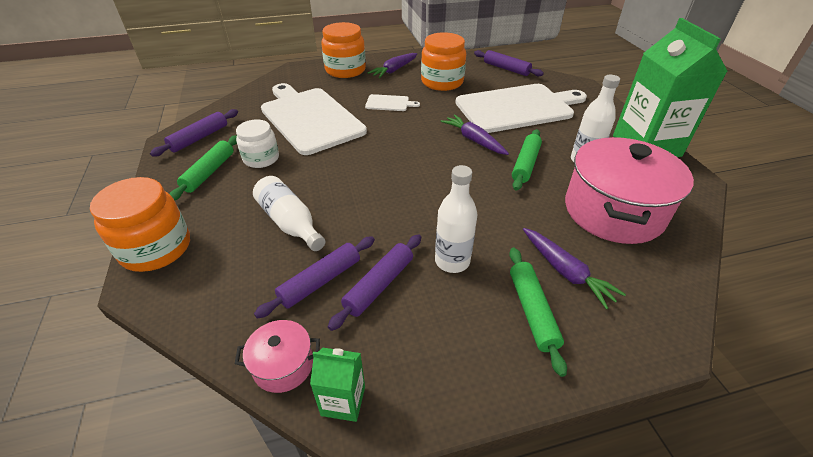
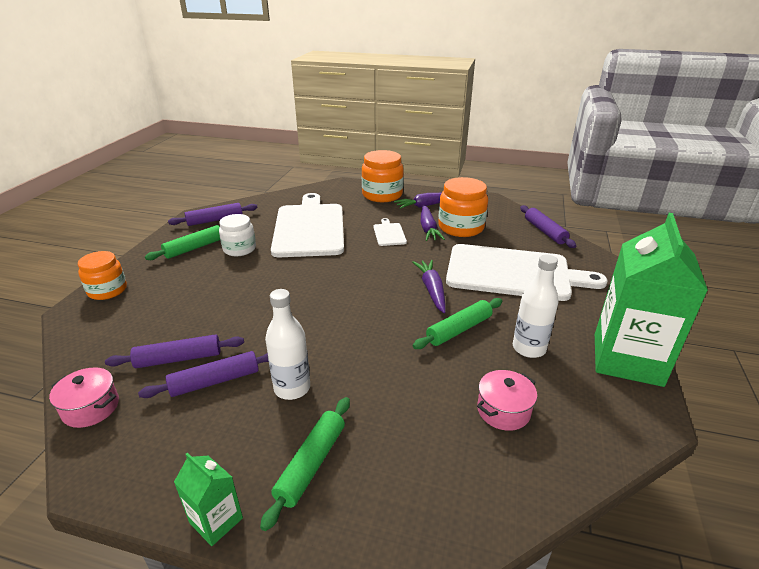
camera: 30 degrees right, 10 degrees down
orange jar [90,177,190,272] -> orange jar [78,251,127,300], size x0.66
white bottle [253,176,325,251] -> none
green carton [310,347,365,422] -> green carton moved to [174,453,243,546]
white cutting board [365,94,420,111] -> white cutting board turned 135 degrees counterclockwise [373,218,407,246]
purple carrot [523,228,626,309] -> purple carrot moved to [421,205,445,241]
pink pot [565,137,694,244] -> pink pot [477,370,537,431], size x0.45

